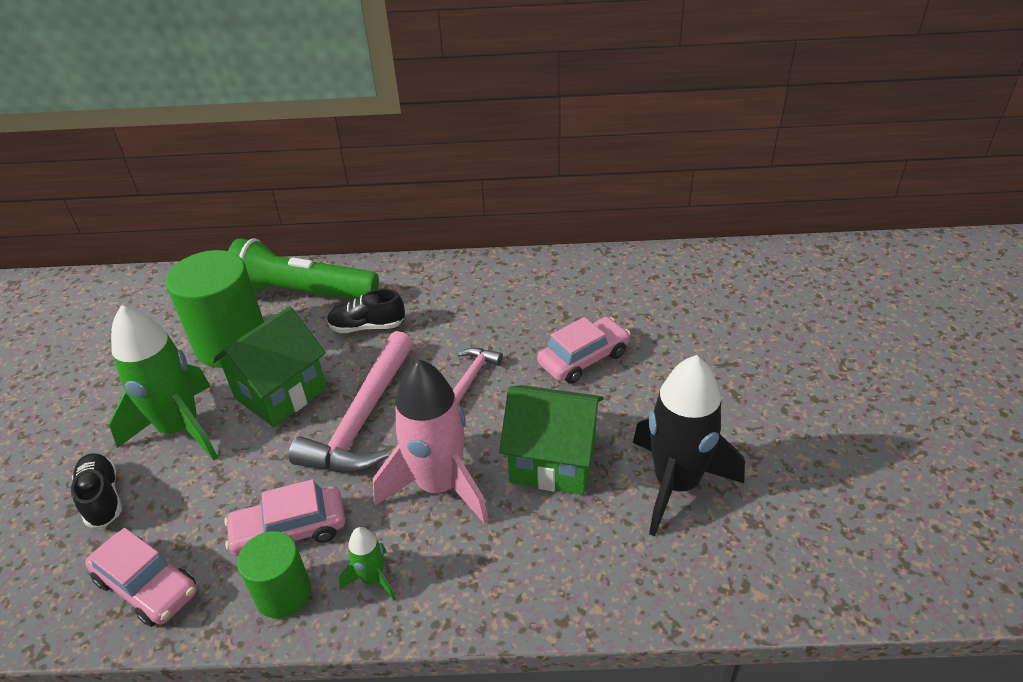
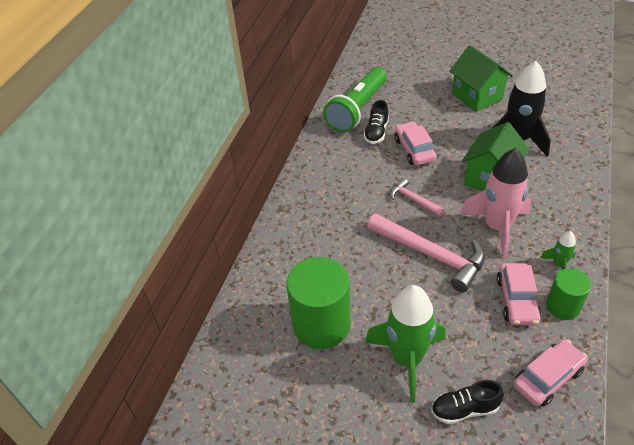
camera: 70 degrees left, 5 degrees up
green house [211,306,327,427] -> green house moved to [449,45,513,112]
green flashlight [228,238,379,300] -> green flashlight moved to [323,67,387,132]
black shoe [327,289,405,333] -> black shoe moved to [364,100,389,144]

